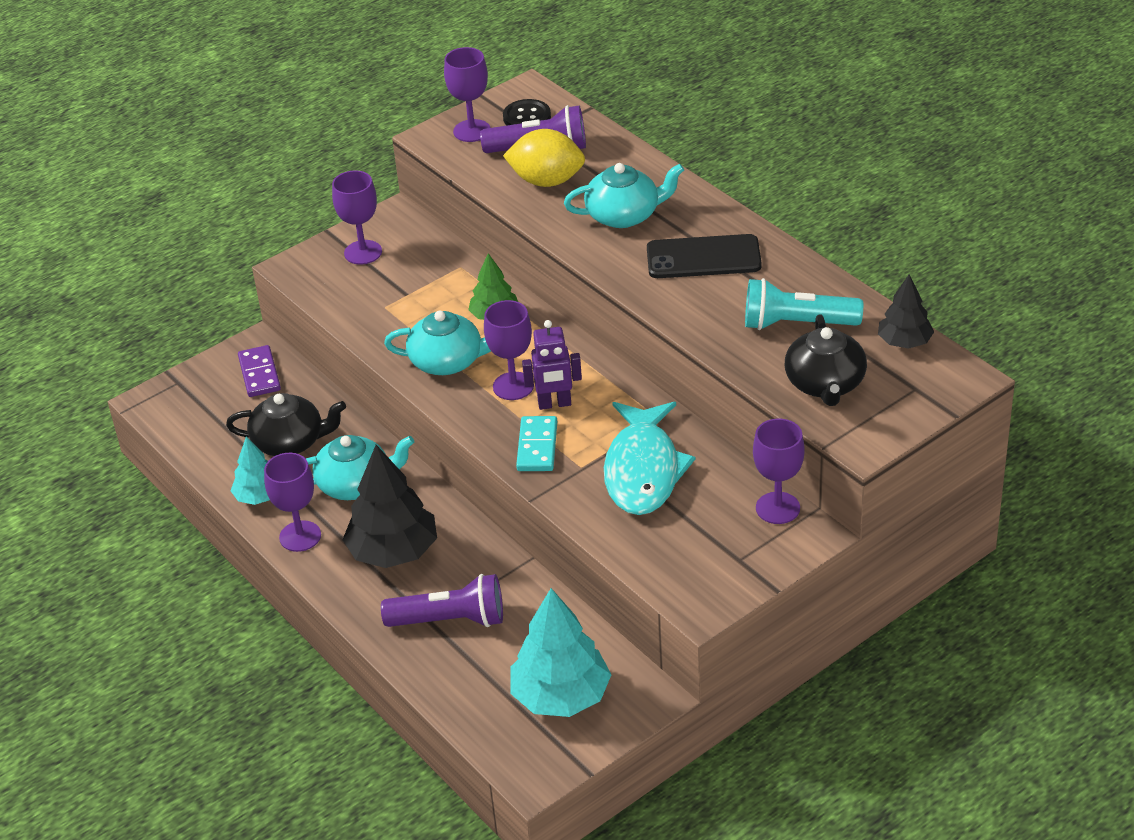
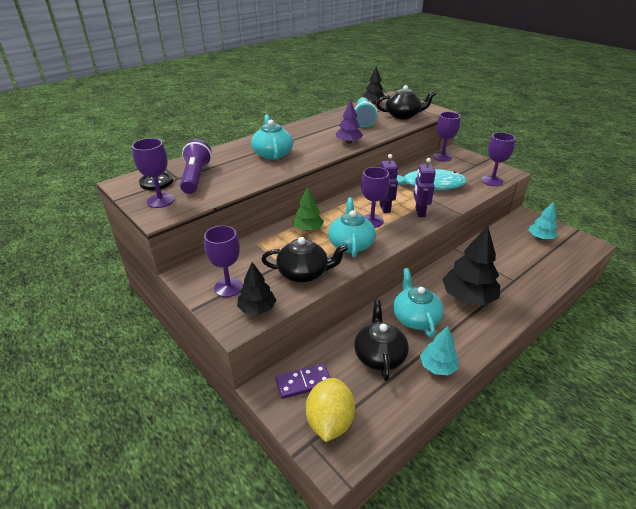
camera: 95 degrees left, 5 degrees down
purple goblet [264,453,321,552] -> purple goblet moved to [482,132,516,186]
purple flashlight [381,574,503,627] -> none
yellow lemon [503,129,585,187] -> yellow lemon moved to [306,378,355,442]
turquoise tree [511,588,612,717] -> turquoise tree [528,201,558,240], size x0.58
turquoise domino [516,416,557,471] -> purple robot [413,158,436,217]
black phone [647,234,762,278] -> none
none -> black tree [237,262,276,315]
none -> black teapot [261,237,348,283]
none -> purple tree [336,100,363,144]

